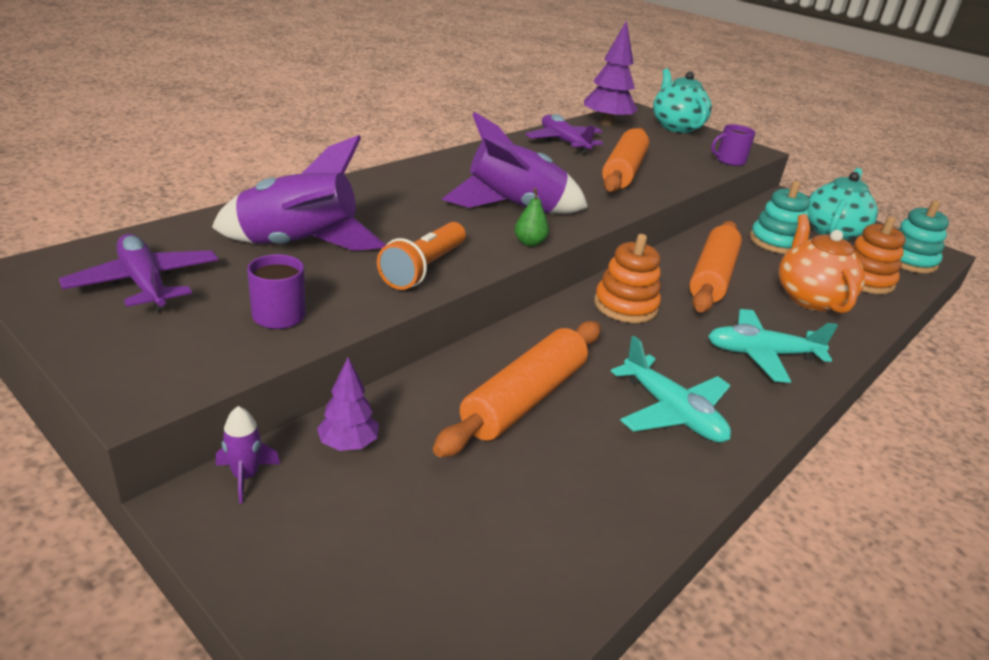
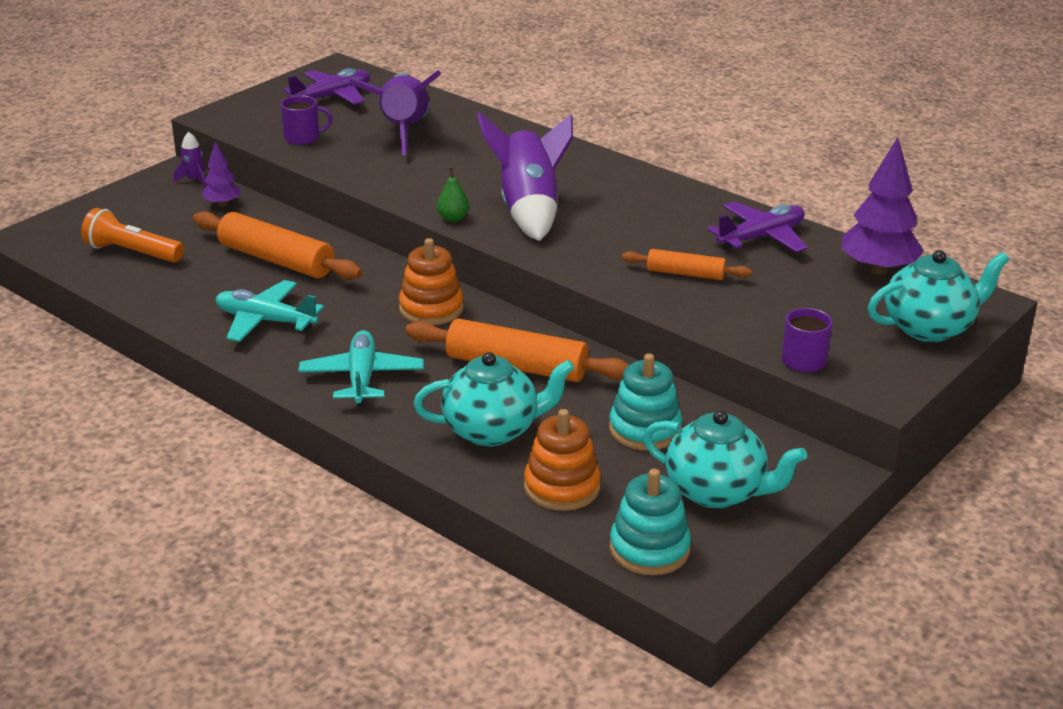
camera: 90 degrees right, 0 degrees up
orange flashlight [377,222,466,290] -> orange flashlight moved to [81,208,184,263]
orange rolling pin [602,128,649,192] -> orange rolling pin [622,249,752,280], size x0.57
turquoise plane [611,336,731,443] -> turquoise plane turned 60 degrees clockwise [215,280,324,342]
orange teapot [778,214,865,313] -> turquoise teapot [414,352,574,447]

